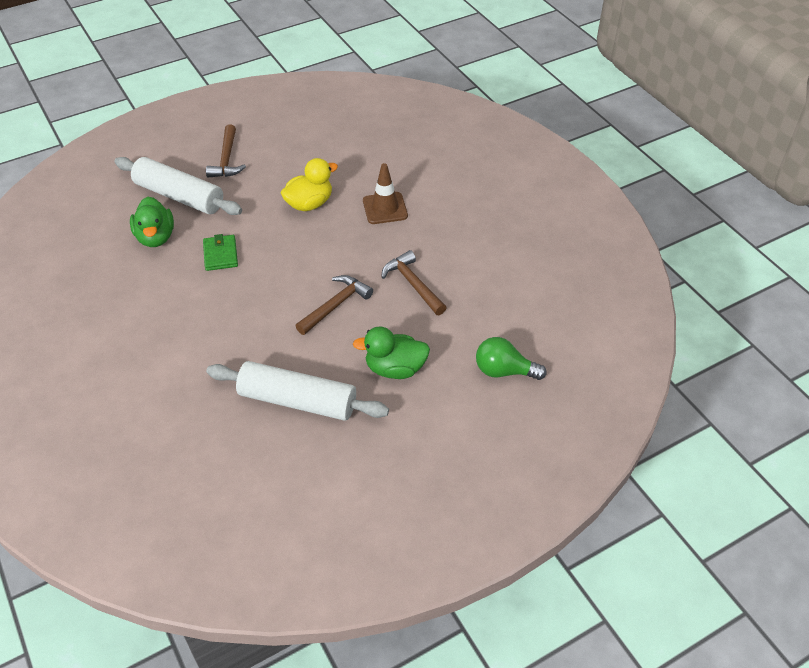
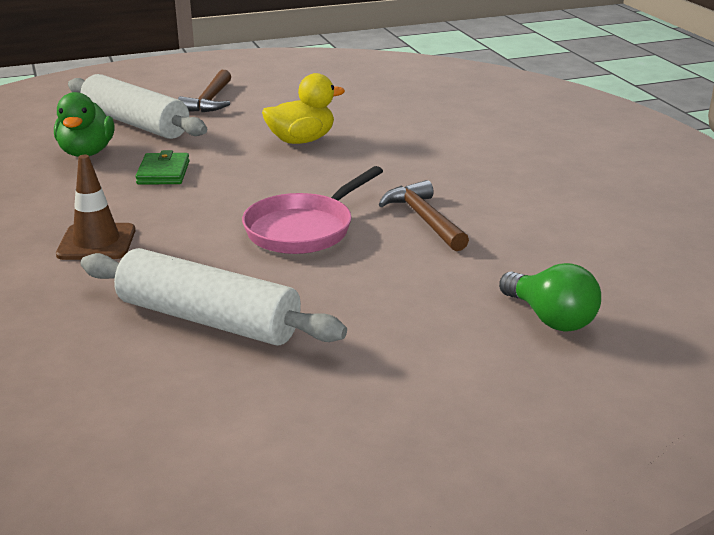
camera: 10 degrees right, 20 degrees down
brown hammer [296,275,373,335] -> pink pan [242,166,383,254]
green duck [353,326,430,379] -> none
brown traffic cone [363,163,408,224] -> brown traffic cone moved to [56,155,135,260]
green light bulb [476,337,547,380] -> green light bulb turned 150 degrees counterclockwise [499,263,601,331]

